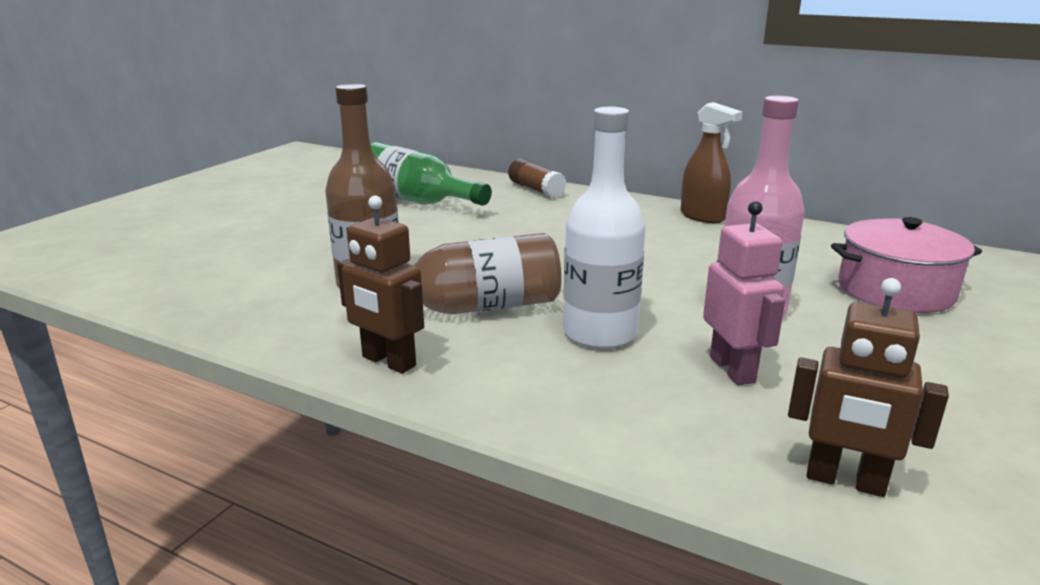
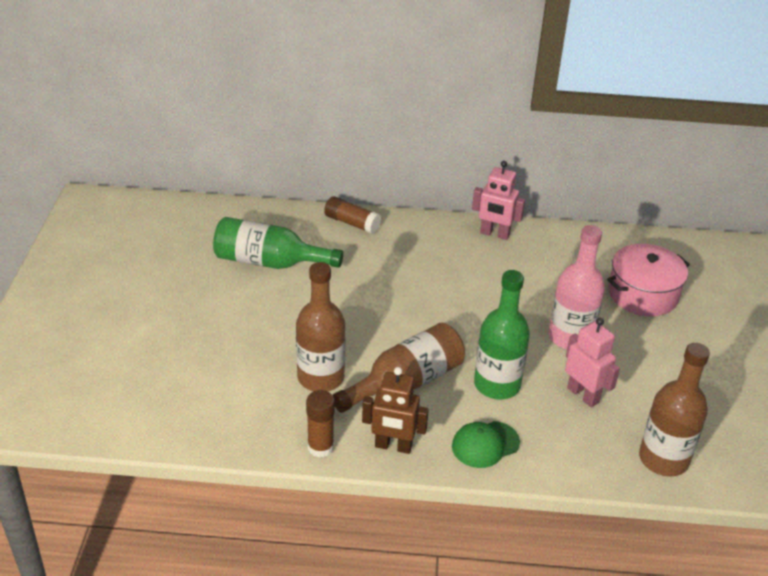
camera: 25 degrees left, 15 degrees up
white bottle [563,107,646,349] -> green bottle [474,270,530,399]
brown spray bottle [681,102,743,223] -> pink robot [472,161,525,240]
brown robot [788,278,949,497] -> brown bottle [639,343,710,476]
none -> brown glue stick [306,390,335,458]
none -> green cap [452,421,520,468]

